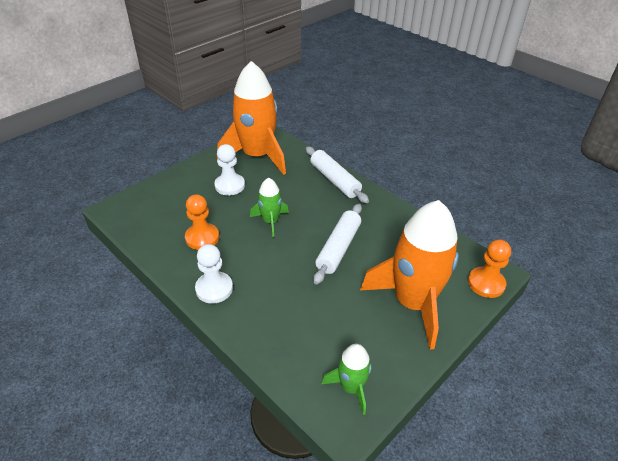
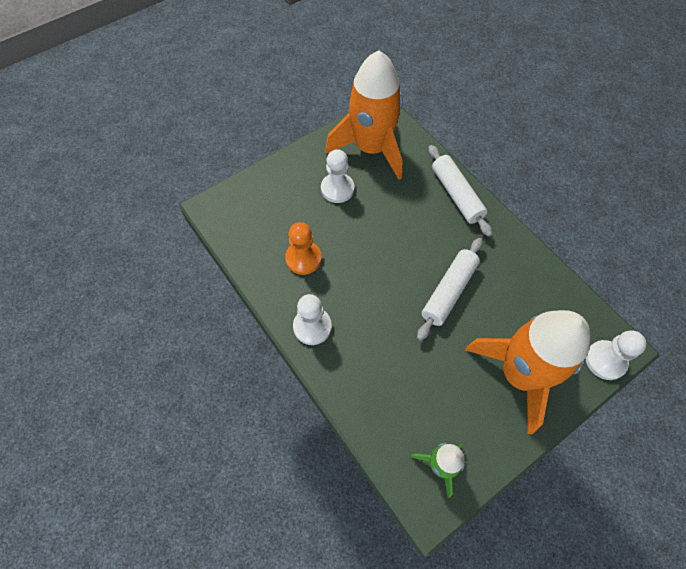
camera: 10 degrees right, 20 degrees up
green rocket [250,177,289,238] -> none
orange pawn [468,240,511,298] -> white pawn [585,330,647,380]

